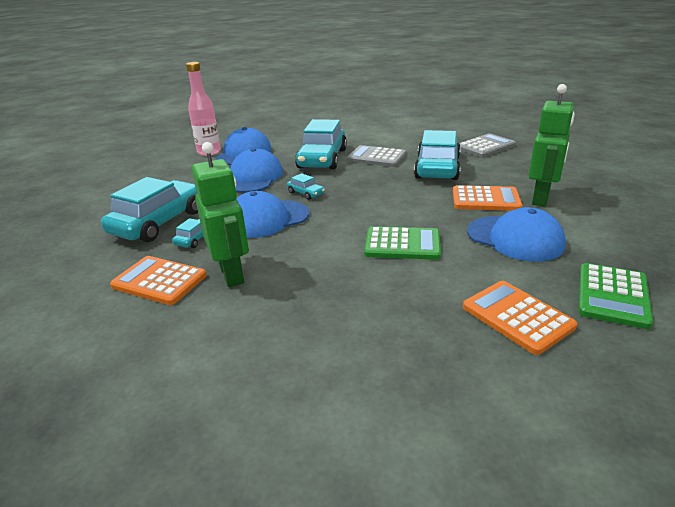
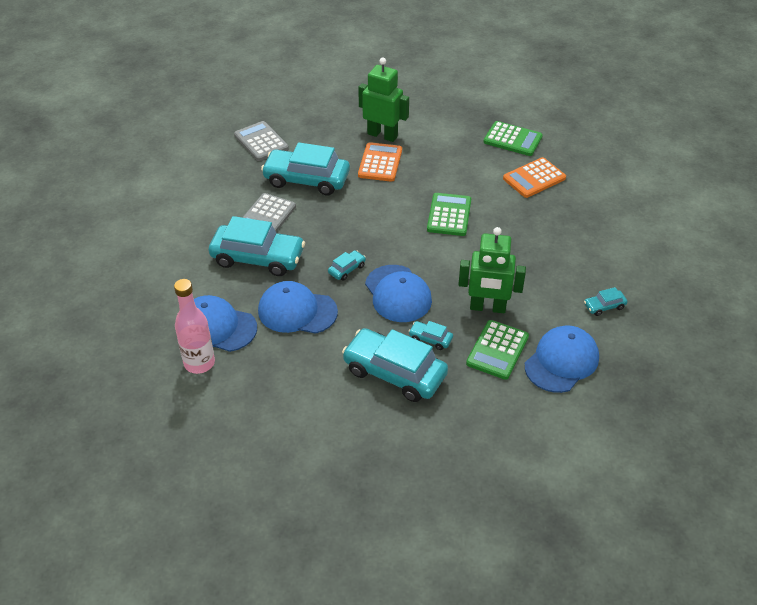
camera: 90 degrees left, 15 degrees up
orange calculator [110,256,207,305] -> green calculator [466,320,529,380]
green robot [192,142,249,287] -> green robot turned 150 degrees counterclockwise [458,227,526,313]
blue cap [467,207,566,262] -> blue cap moved to [525,325,599,393]
none -> turquoise car [584,287,628,316]

